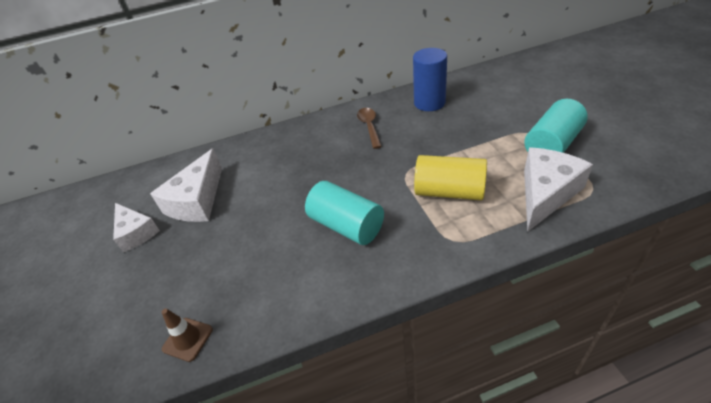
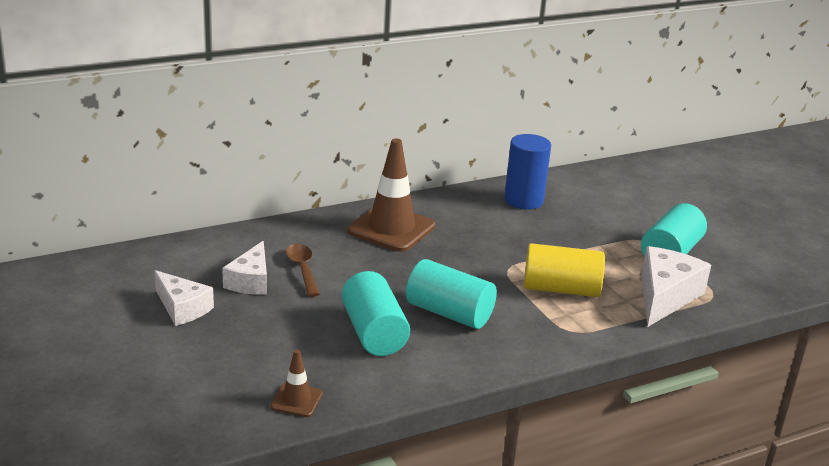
camera: 15 degrees left, 15 degrees down
white cheese [150,148,222,222] -> white cheese [222,241,267,295], size x0.67
brown spoon [357,108,382,149] -> brown spoon moved to [286,244,320,297]
none -> turquoise cylinder [341,271,410,356]
none -> brown traffic cone [347,138,435,252]

